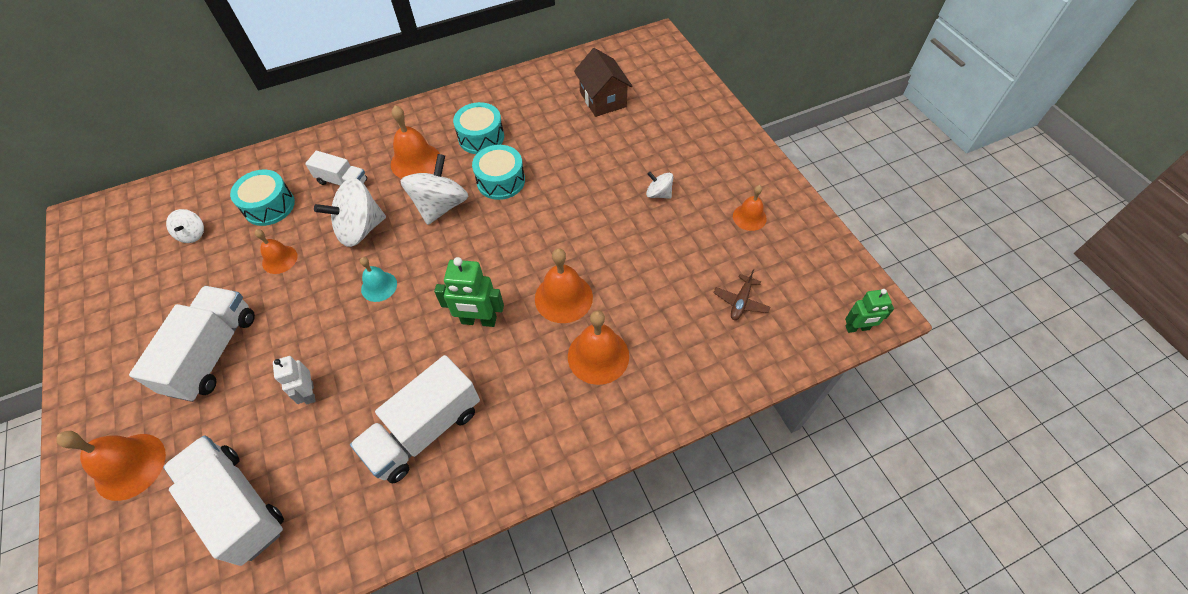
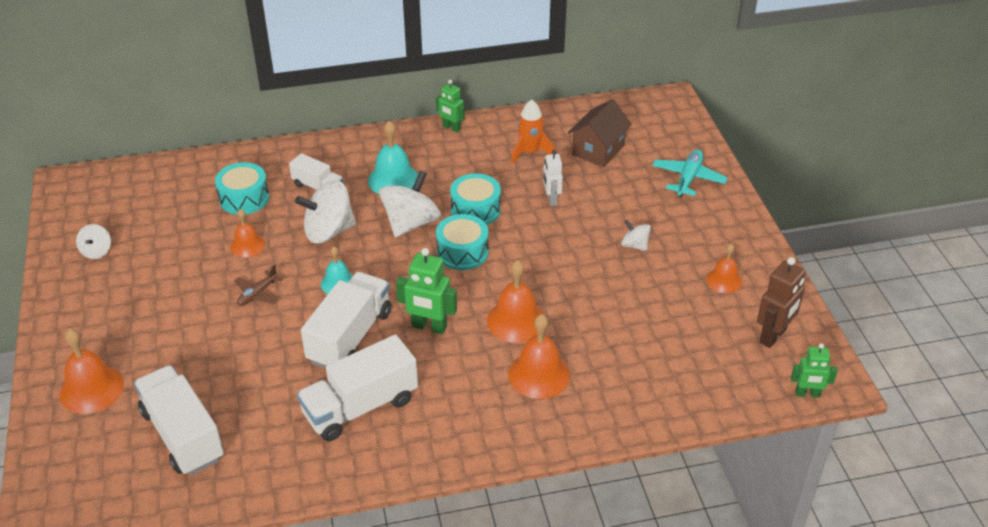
camera: 10 degrees right, 15 degrees down
white truck [129,286,255,402] -> white truck moved to [301,272,391,369]
white spinning top [166,209,204,243] -> white spinning top moved to [76,224,111,259]
white robot [273,356,316,404] -> white robot moved to [543,150,563,206]
orange bell [391,106,440,179] -> turquoise bell [368,121,418,194]
turquoise drum [453,102,504,154] -> turquoise drum moved to [436,214,489,270]
brown house [574,48,633,117] -> brown house turned 45 degrees clockwise [568,99,632,167]
brown plane [713,269,771,320] -> brown plane moved to [234,265,283,306]
none -> green robot [436,80,465,132]
none -> orange rocket [511,99,554,164]
none -> turquoise plane [652,149,728,197]
none -> brown robot [757,257,806,348]

